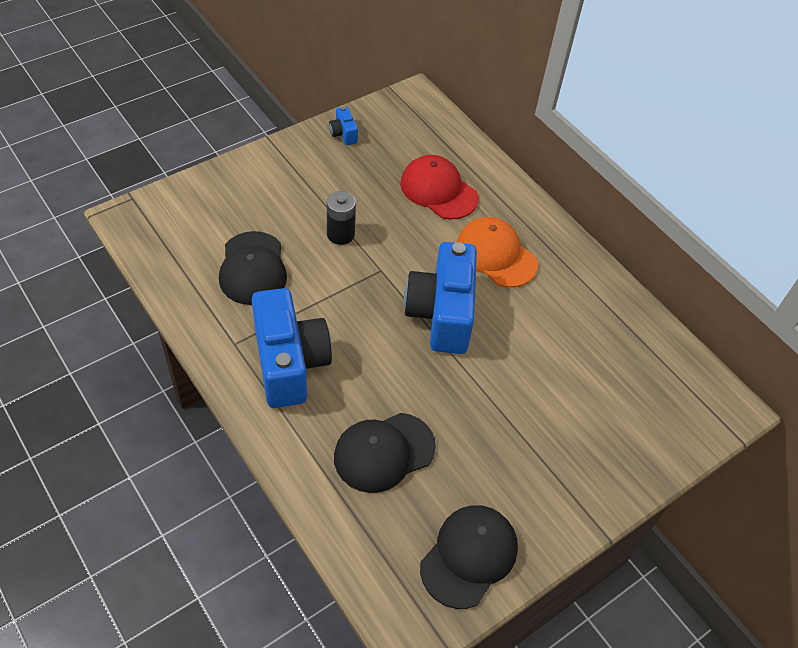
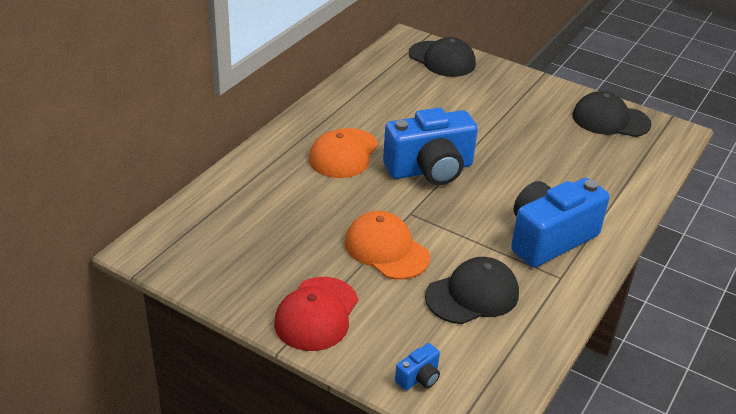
camera: 110 degrees left, 15 degrees down
black battery [327,191,356,245] -> orange cap [345,211,430,280]
blue camera [329,107,358,145] -> blue camera moved to [395,343,440,390]
black cap [334,413,436,493] -> black cap moved to [409,37,476,77]
red cap [400,155,479,219] -> red cap moved to [274,277,358,351]

